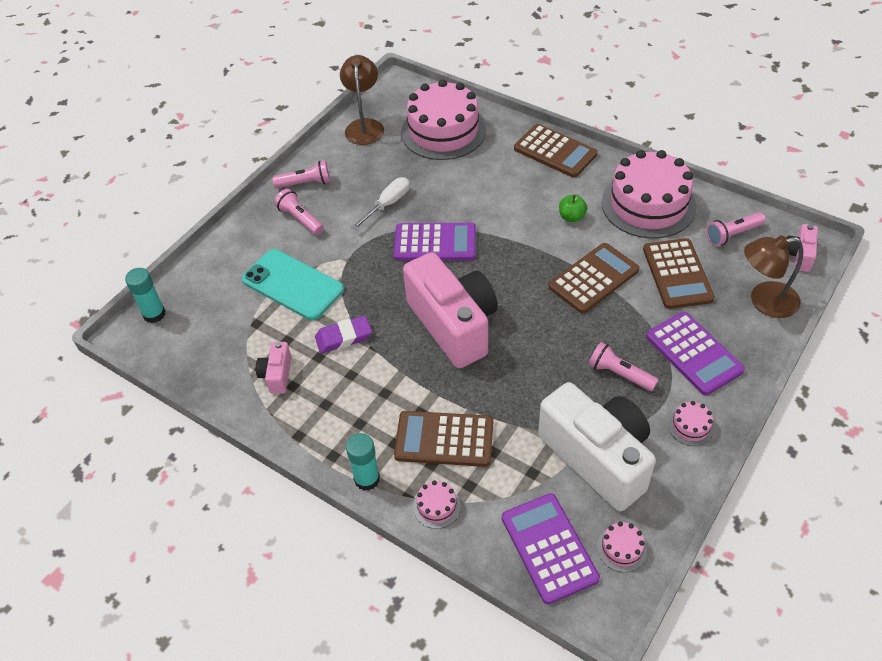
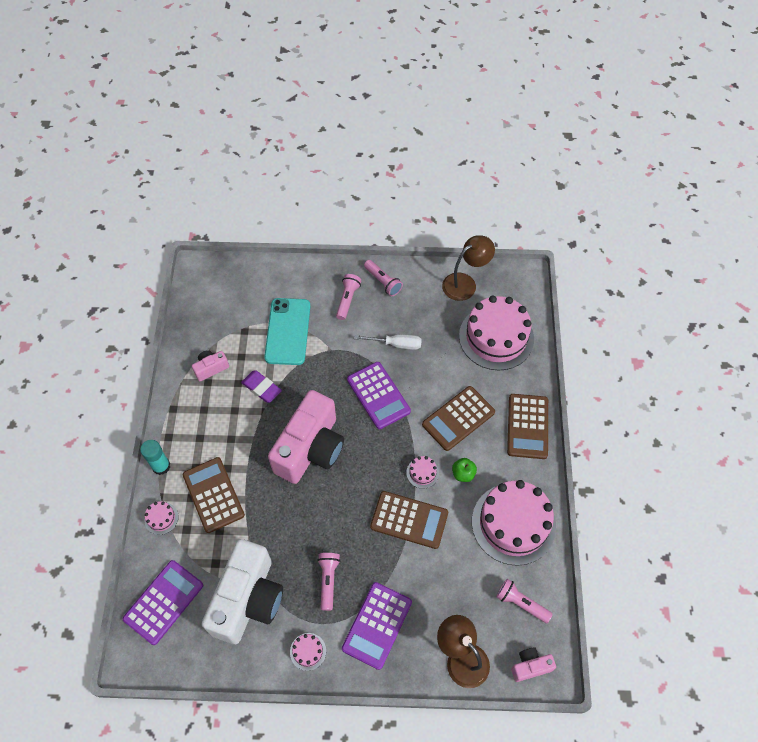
camera: 55 degrees right, 10 degrees up
turquoise glue stick [125,268,166,323] -> none
pink cake [597,522,647,572] -> pink cake moved to [406,456,439,489]
brown calculator [643,238,715,309] -> brown calculator moved to [422,386,495,451]

